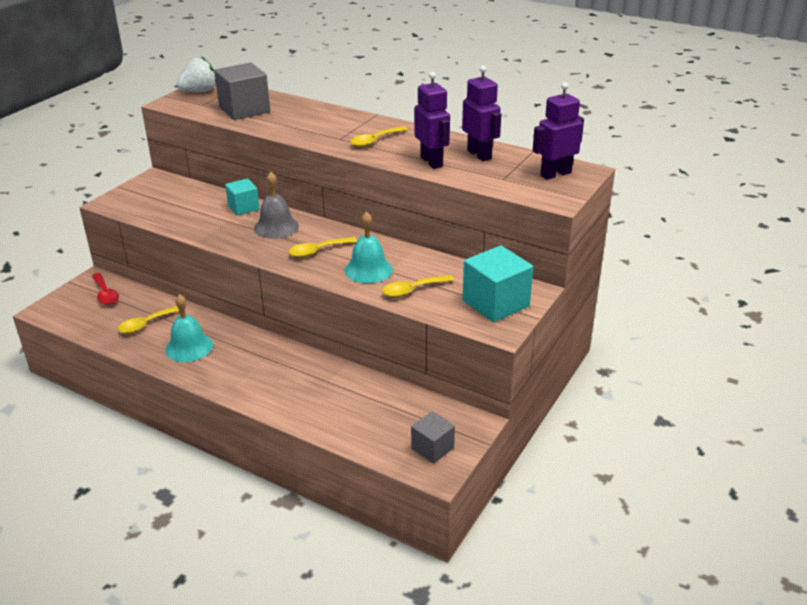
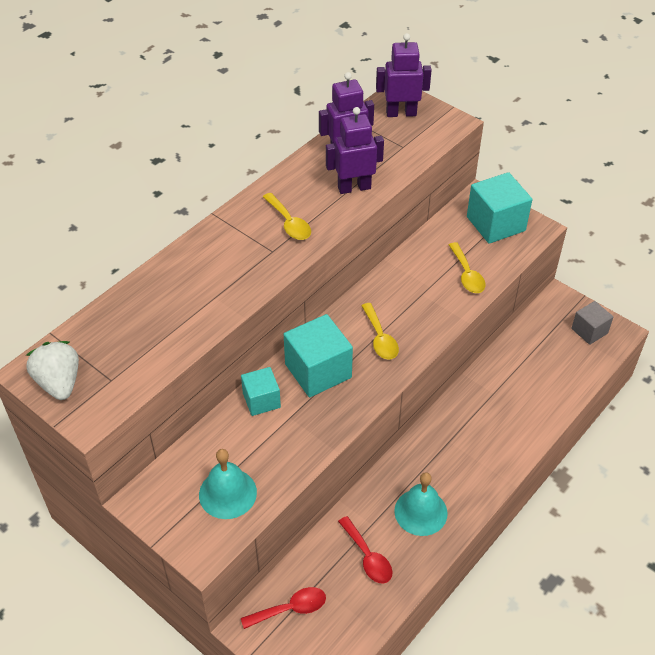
camera: 80 degrees left, 15 degrees up
yellow spoon [118,306,179,334] -> red spoon [338,516,392,584]
grey cube [214,62,270,120] -> none
grey bell [254,172,299,239] -> turquoise cube [284,314,353,397]
turquoise bell [344,212,393,283] -> turquoise bell moved to [199,449,257,519]
purple robot [532,82,584,180] -> purple robot turned 105 degrees clockwise [376,33,432,117]

